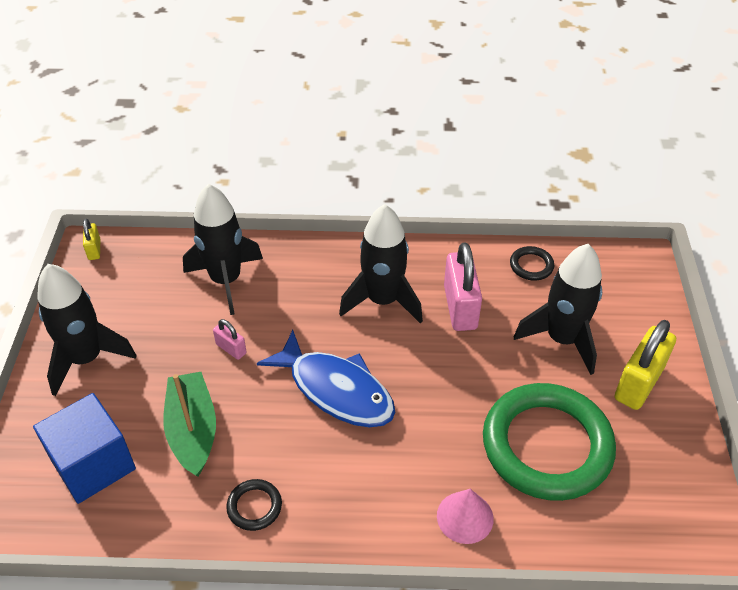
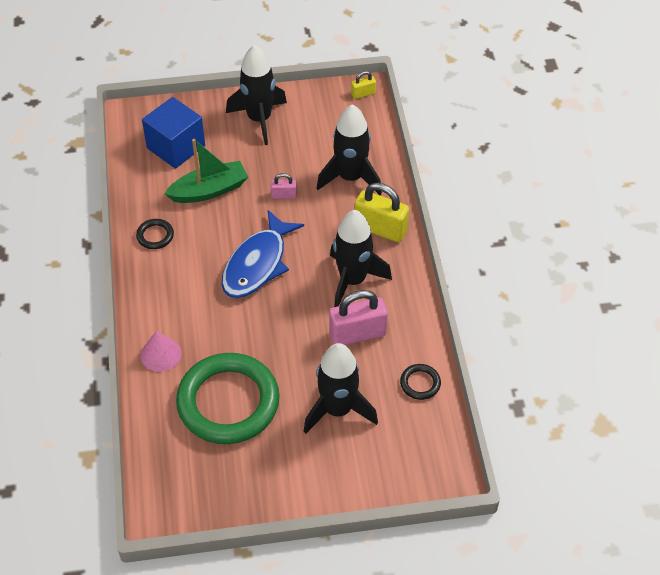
camera: 80 degrees right, 5 degrees up
pink padlock [213,319,247,360] -> pink padlock turned 60 degrees clockwise [271,173,297,199]
yellow padlock [615,320,676,410] -> yellow padlock moved to [355,183,409,242]

